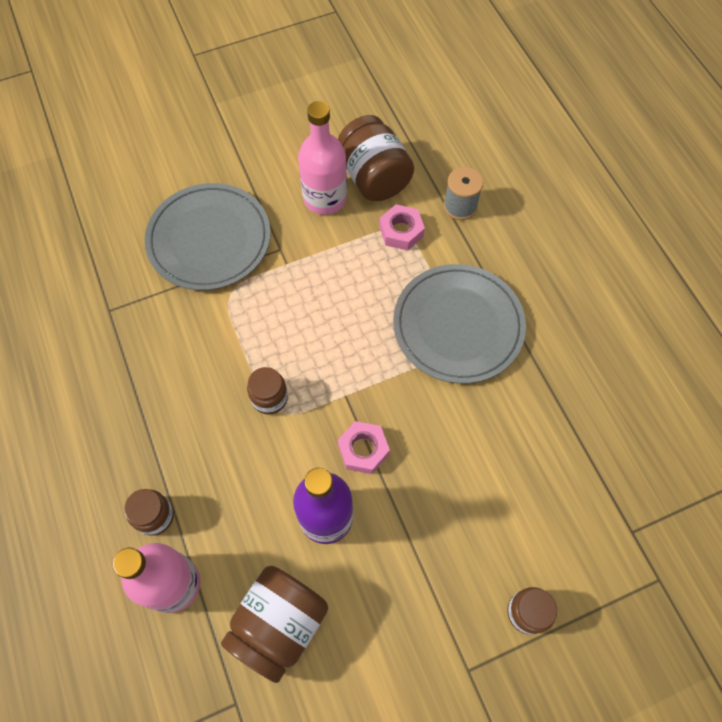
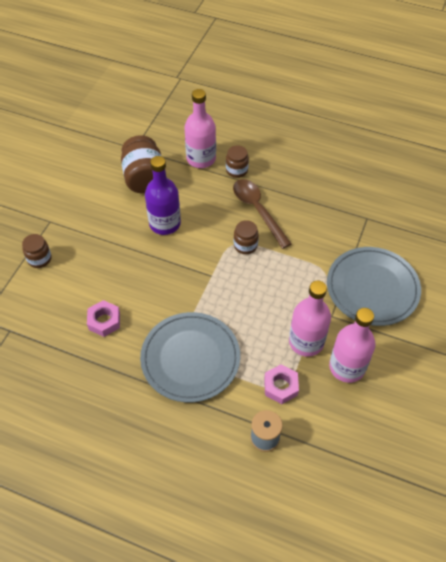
camera: 135 degrees right, 10 degrees down
brown jar [338,115,414,201] -> none
pink nut [338,421,390,474] -> pink nut moved to [87,300,120,337]
none -> brown spoon [233,179,292,249]
none -> pink bottle [289,280,331,357]

